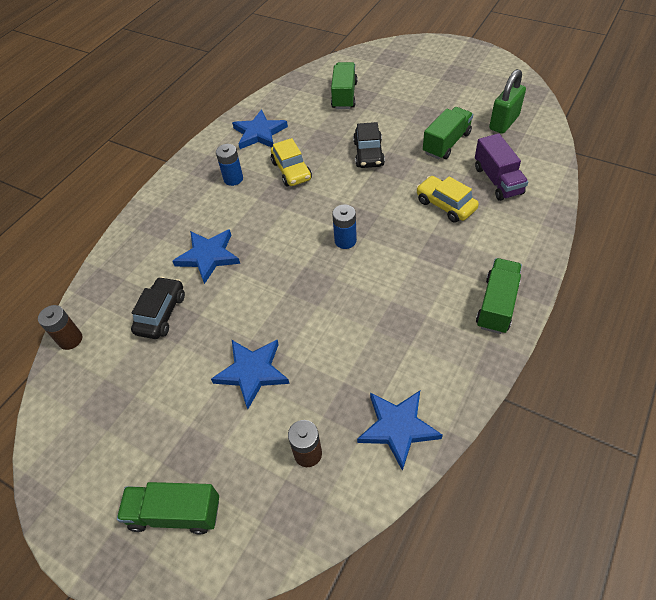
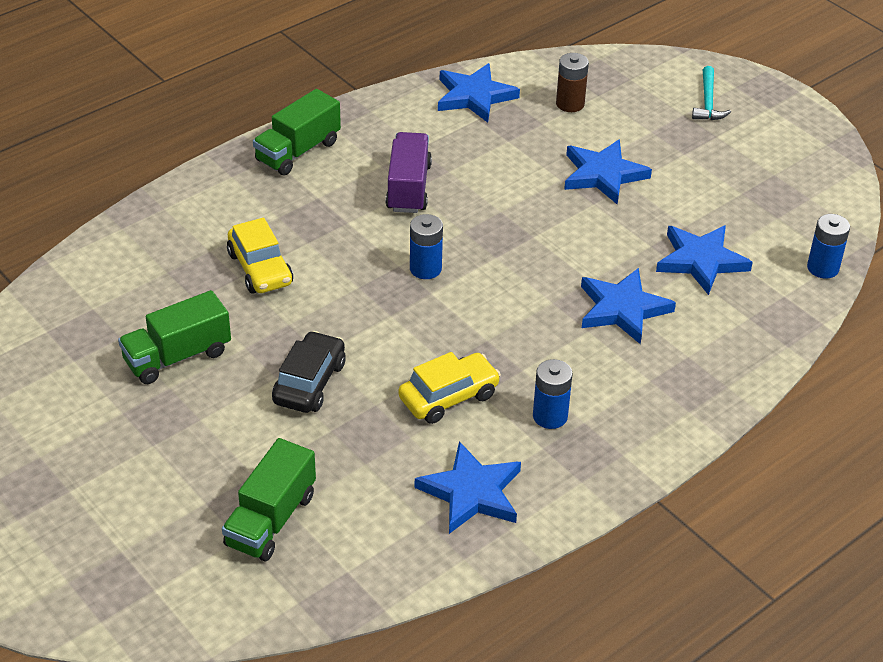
camera: 165 degrees left, 10 degrees down
brown battery [38,305,82,350] -> blue battery [807,214,850,279]
green truck [117,482,219,535] -> turquoise hammer [692,66,731,120]
black car [131,277,185,339] -> blue star [656,225,753,295]
yellow car [271,138,312,187] -> yellow car turned 60 degrees clockwise [398,352,501,424]
purple truck [475,133,528,201] -> purple truck moved to [386,132,432,213]
green padlock [489,69,526,134] -> none

